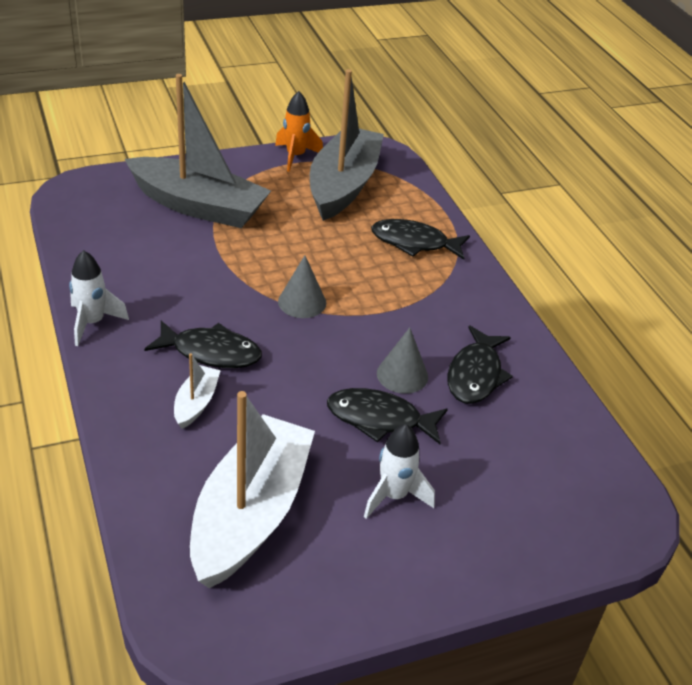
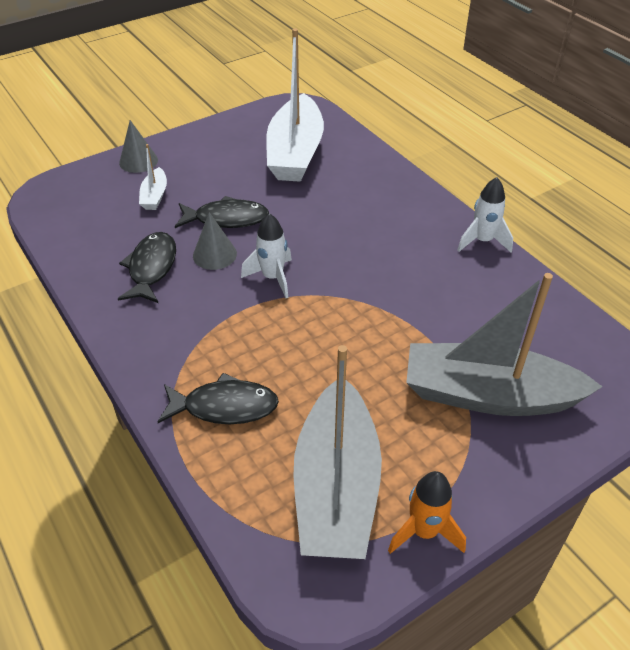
camera: 170 degrees right, 5 degrees up
black fish [144,320,262,368] -> none
white boat [174,353,221,429] -> white boat moved to [139,144,167,210]
grey cone [278,255,326,318] -> grey cone moved to [119,120,158,173]
white rocket [364,424,435,519] -> white rocket moved to [241,213,292,298]

